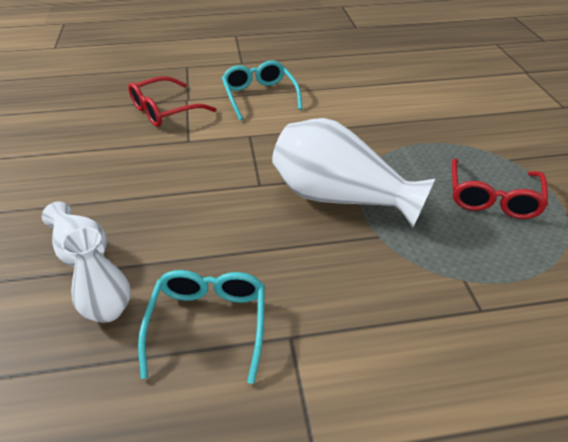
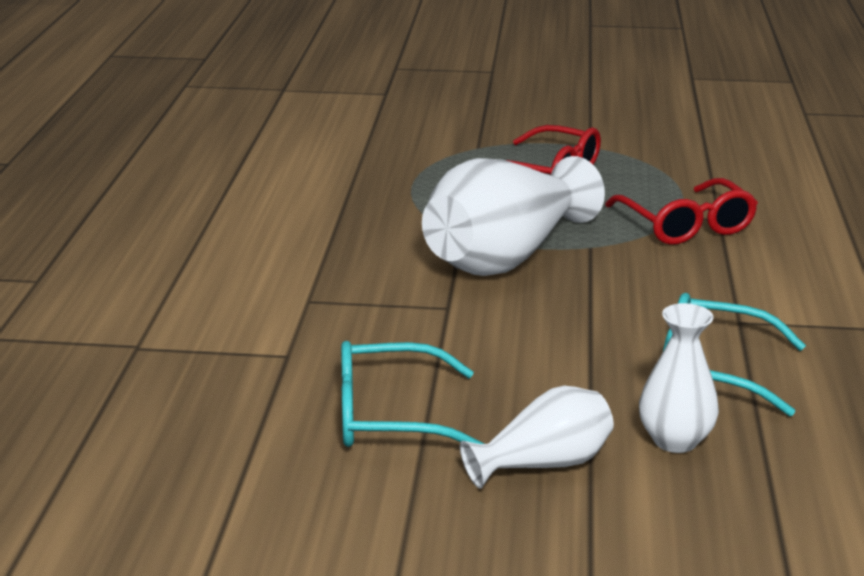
camera: 75 degrees left, 15 degrees down
red glasses [128,76,216,127] -> red glasses moved to [605,178,758,245]
turquoise glasses [222,61,302,120] -> turquoise glasses moved to [341,341,485,447]

